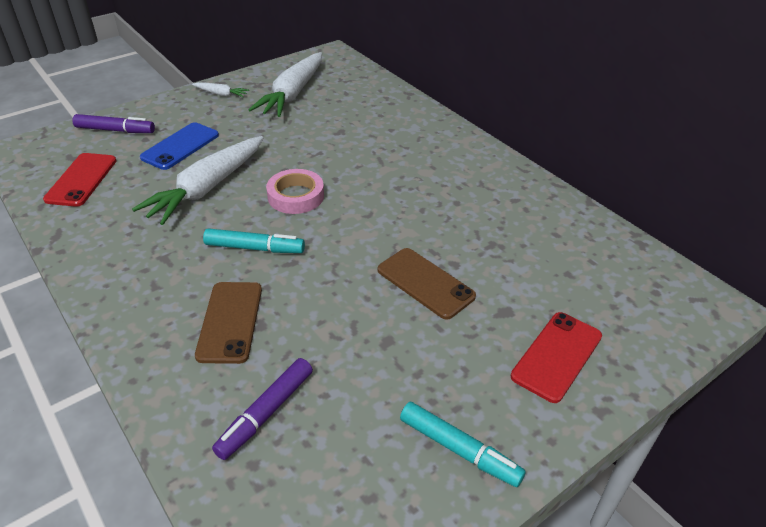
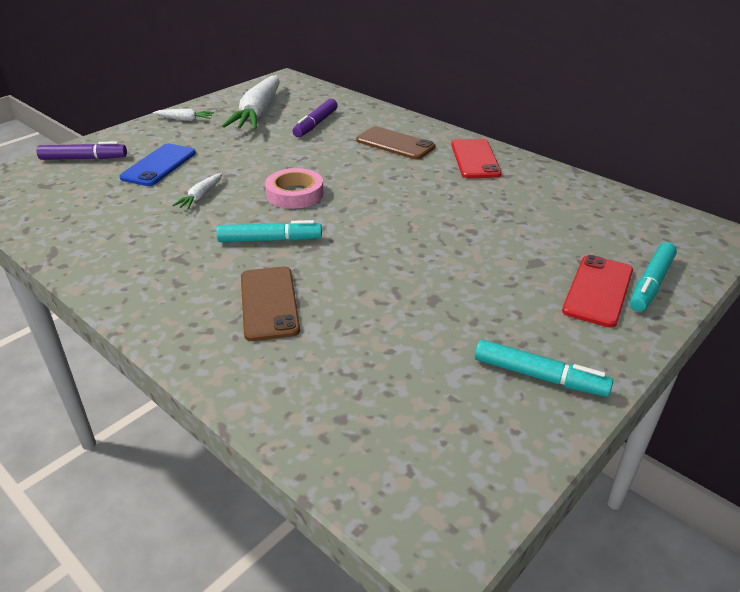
camera: 10 degrees left, 5 degrees down
red phone [43,153,117,207] -> red phone moved to [451,139,502,178]
white carrot [132,136,263,225] -> white carrot [172,173,222,209], size x0.45
purple marker [212,358,313,460] -> purple marker moved to [292,99,338,137]
brown phone [378,248,476,320] -> brown phone moved to [356,126,435,159]
none -> turquoise marker [630,242,677,312]

